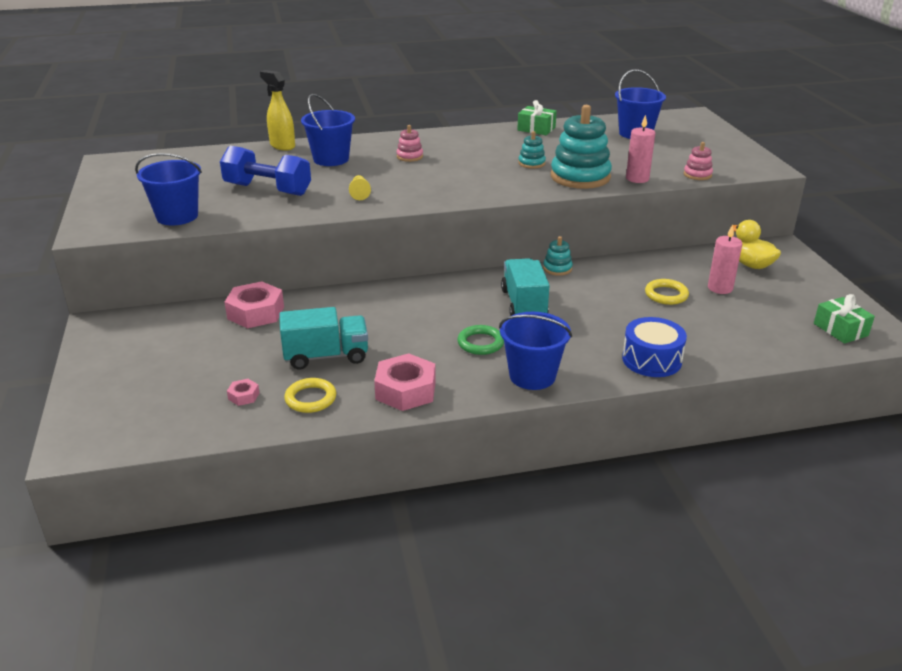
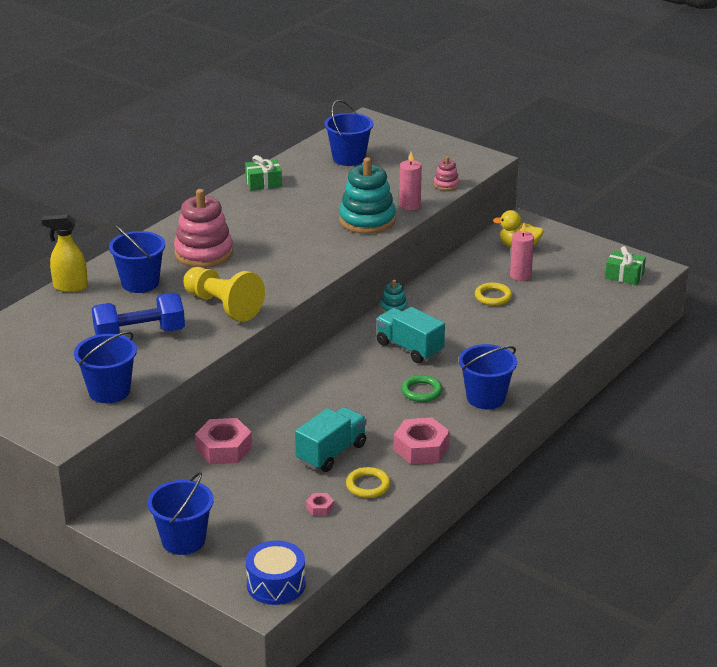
camera: 40 degrees left, 0 degrees up
yellow pawn [349,175,371,200] -> yellow pawn [183,267,265,322], size x2.31
pink stacking toy [397,125,423,162] -> pink stacking toy [174,189,233,268], size x2.13
turquoise stacking toy [518,131,546,169] -> none
blue drum [622,317,687,377] -> blue drum moved to [246,540,306,605]
none -> blue bucket [148,472,214,555]

